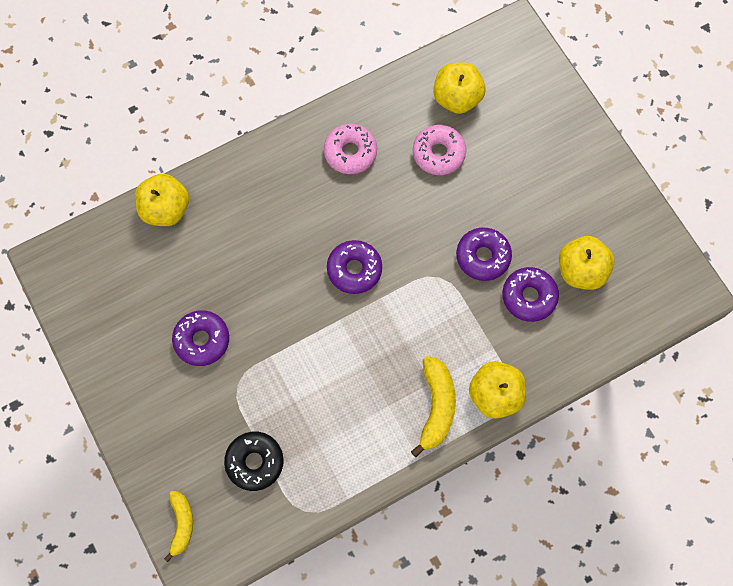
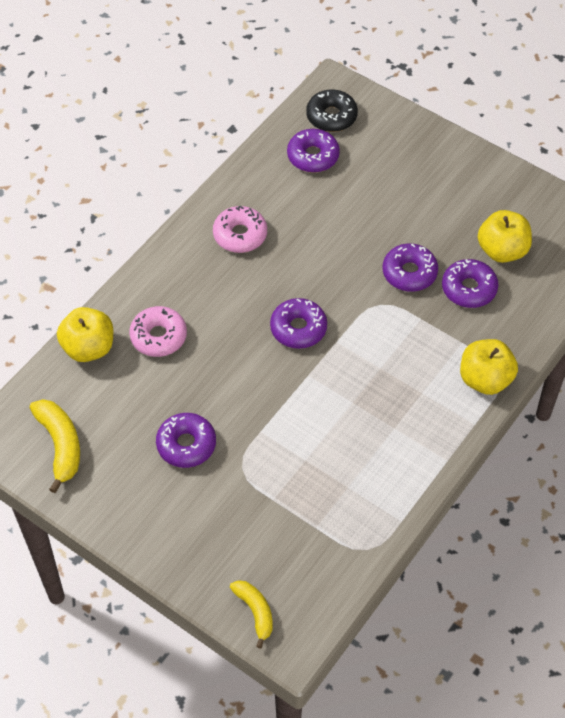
camera: 25 degrees left, 15 degrees down
black donut [224,432,284,491] -> black donut moved to [306,90,358,132]
yellow banana [411,356,456,457] -> yellow banana moved to [30,399,80,493]
pink donut [413,125,466,175] -> pink donut moved to [129,306,187,357]
yellow apple [433,62,485,114] -> purple donut [287,129,340,173]

